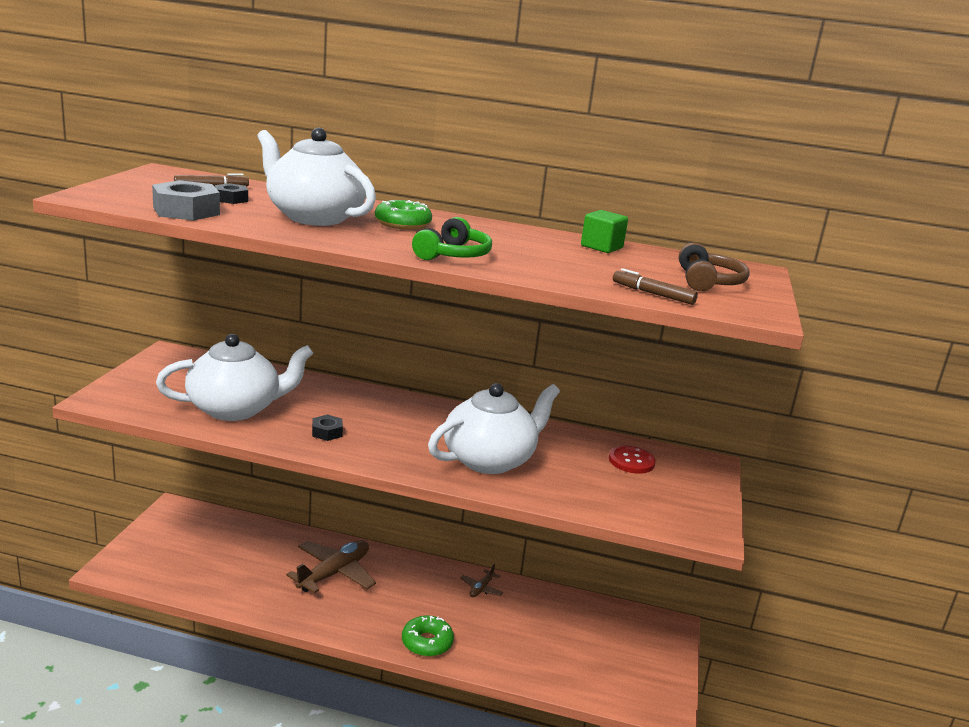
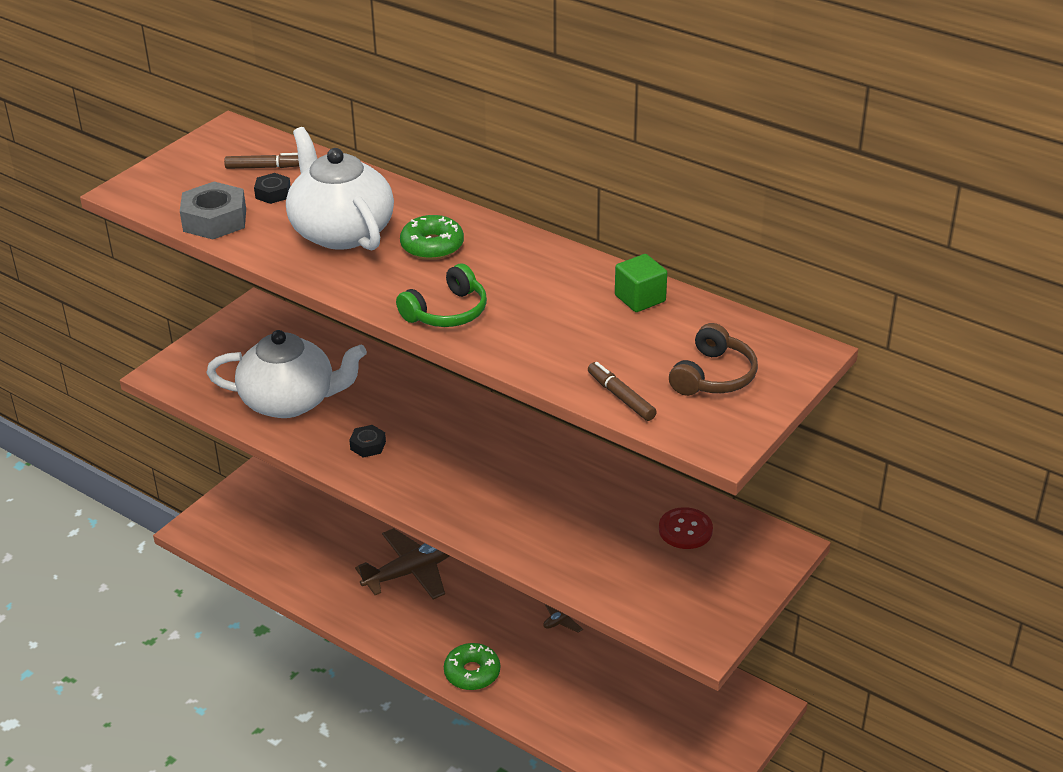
camera: 25 degrees right, 15 degrees up
white teapot [428,383,560,474] -> none

